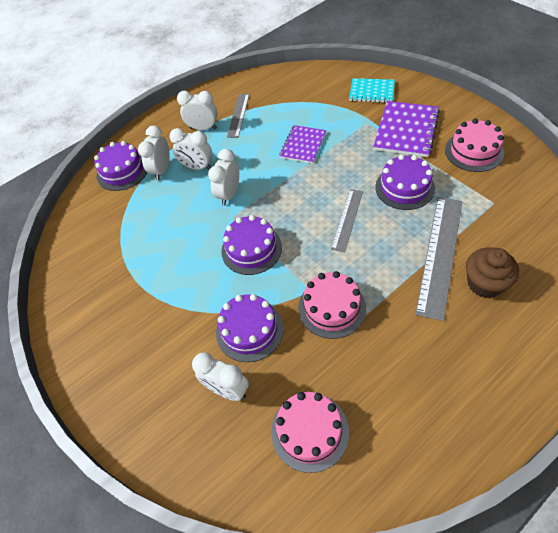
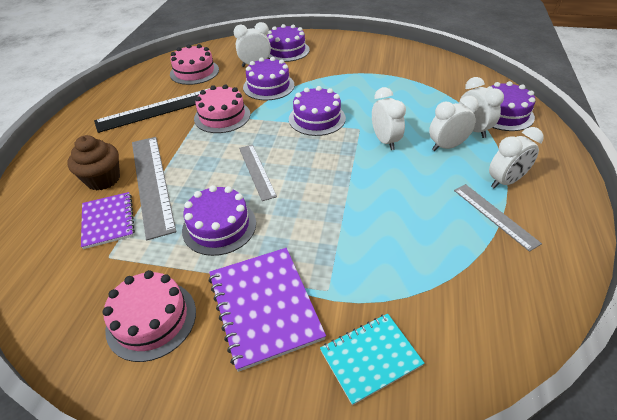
camera: 135 degrees right, 10 degrees down
purple notebook [279,125,326,164] -> purple notebook moved to [81,192,135,249]
none -> black ruler [94,88,210,133]
none -> purple cake [267,24,310,62]

